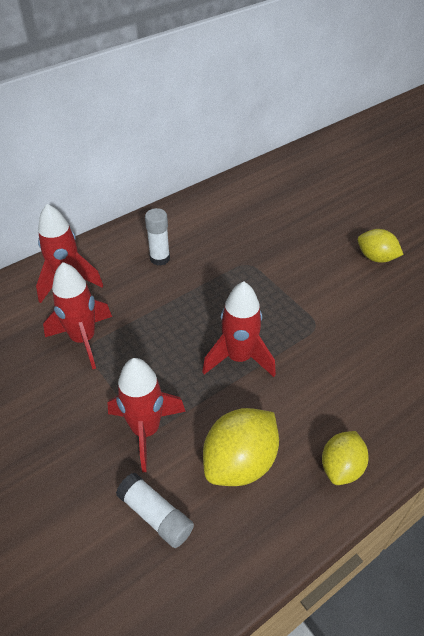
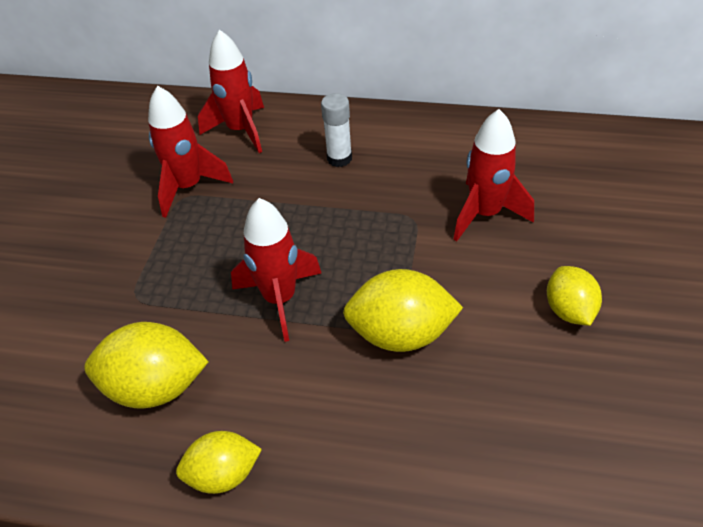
camera: 50 degrees right, 0 degrees up
red rocket [107,358,186,472] -> red rocket moved to [453,109,534,241]
white glue stick [116,472,194,548] -> none
none -> yellow lemon [343,269,463,352]

